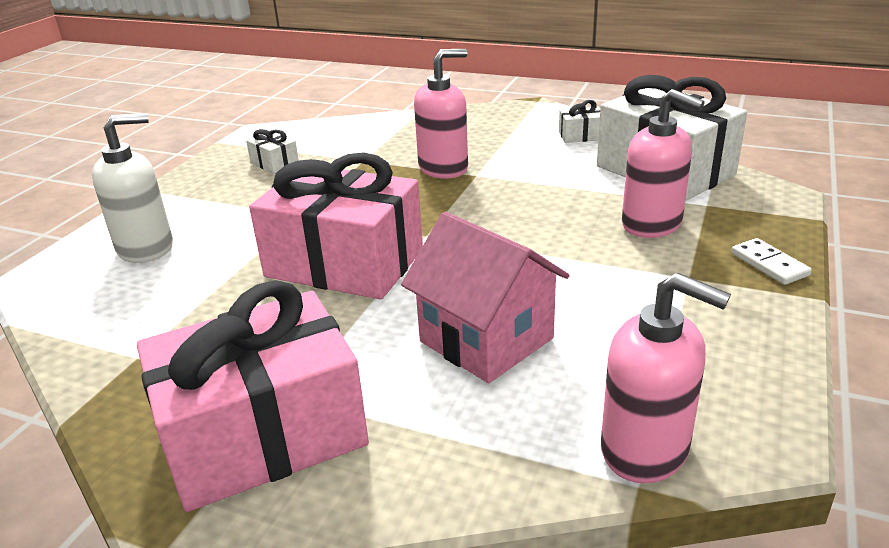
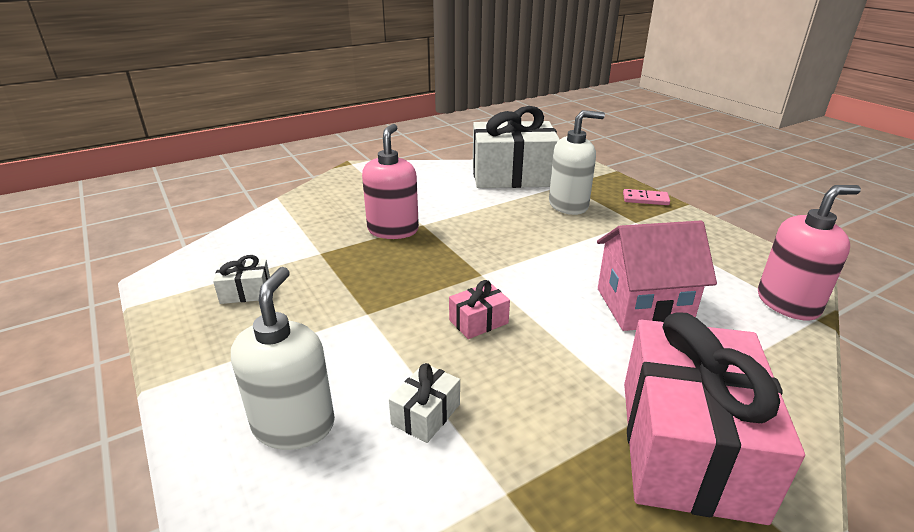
camera: 55 degrees left, 0 degrees up
pink gift [249,152,423,300] -> pink gift [449,280,510,339], size x0.41
white gift [559,100,600,143] -> white gift moved to [389,363,460,443]
pink soap dispenser [622,89,705,238] -> white soap dispenser [549,110,605,215]
white domino [731,238,812,285] -> pink domino [623,189,670,205]

